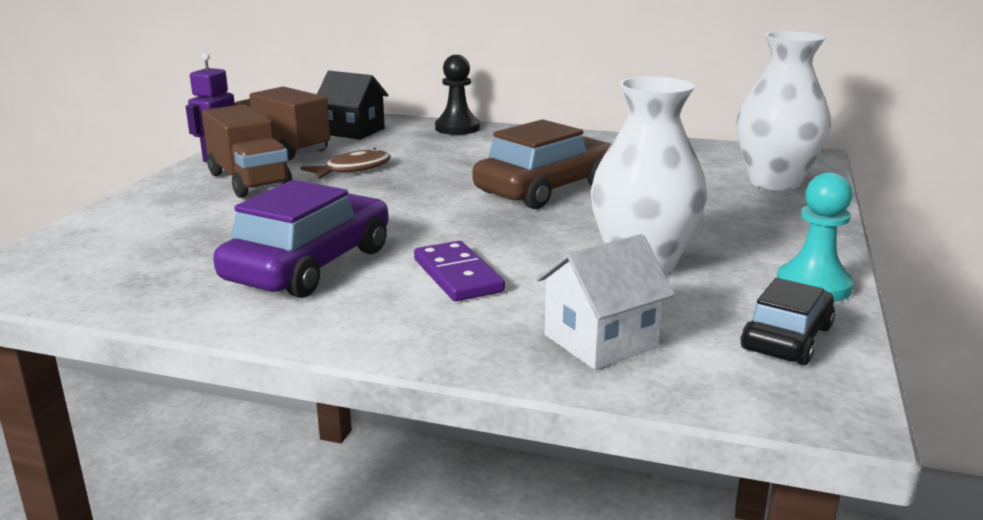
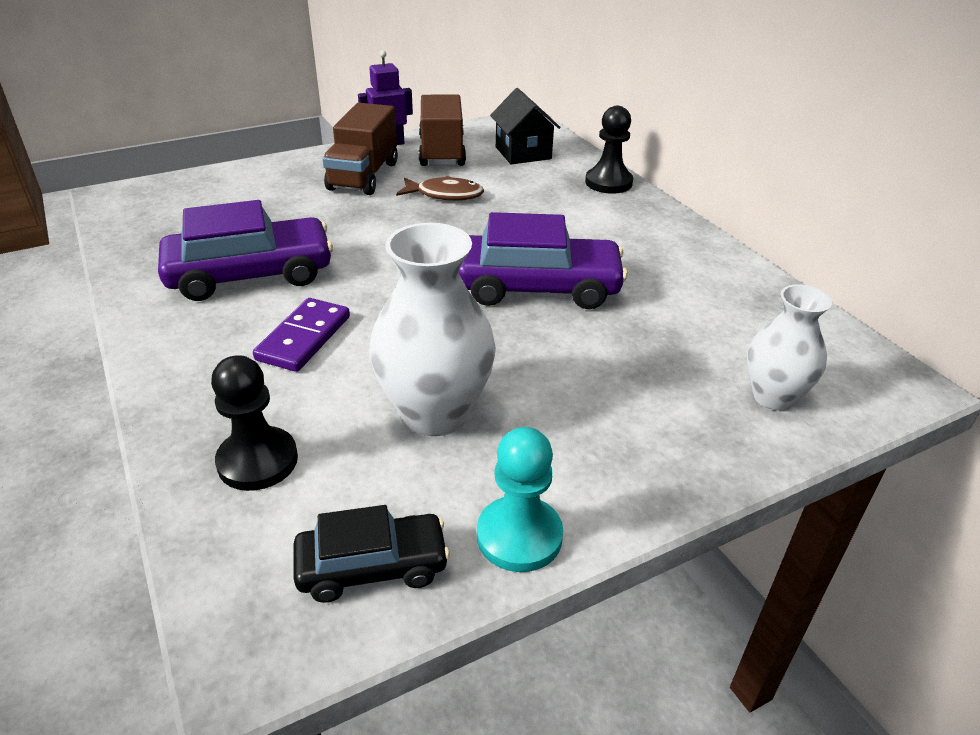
camera: 45 degrees right, 15 degrees up
brown car [473,119,611,209] -> purple car [459,212,628,309]
white house [536,234,675,370] -> black pawn [211,355,298,491]
white vase [737,31,831,191] -> white vase [747,284,832,410], size x0.64

